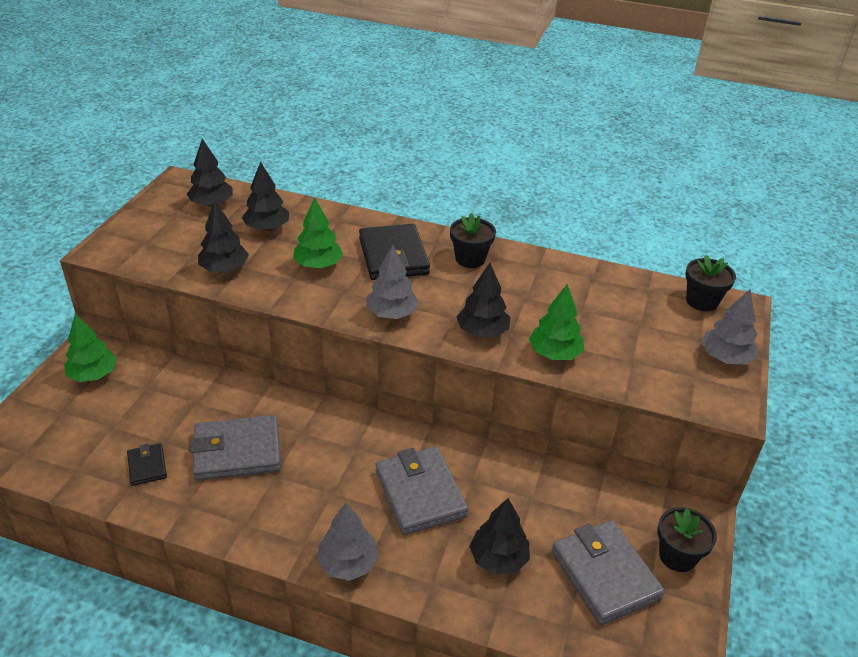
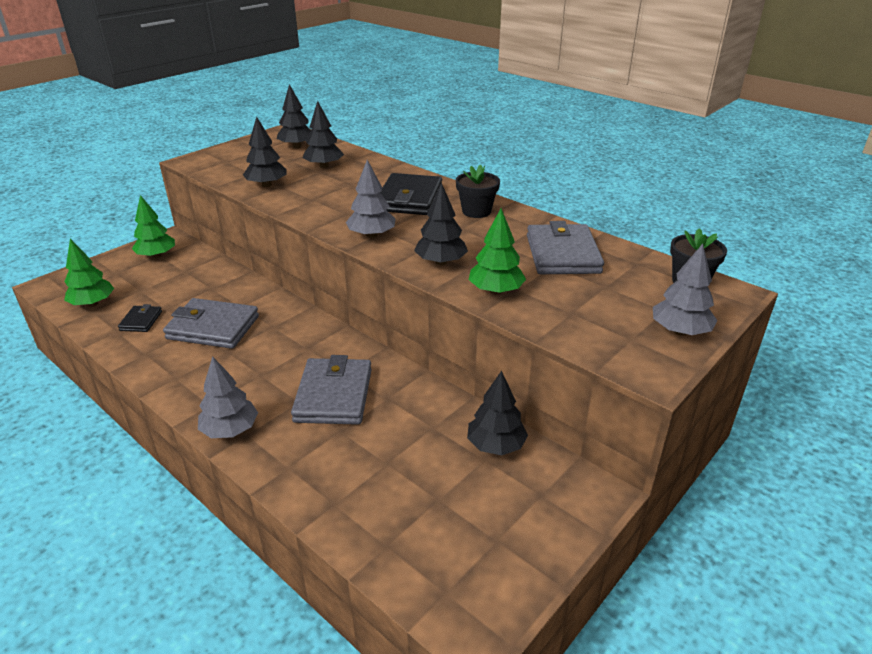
camera: 25 degrees right, 5 degrees down
green tree [293,197,343,269] -> green tree moved to [64,239,114,307]
black tree [469,498,530,575] -> black tree moved to [467,371,528,455]
grey wallet [551,520,665,625] -> grey wallet moved to [527,221,604,274]
black flower pot [658,507,717,572] -> none

